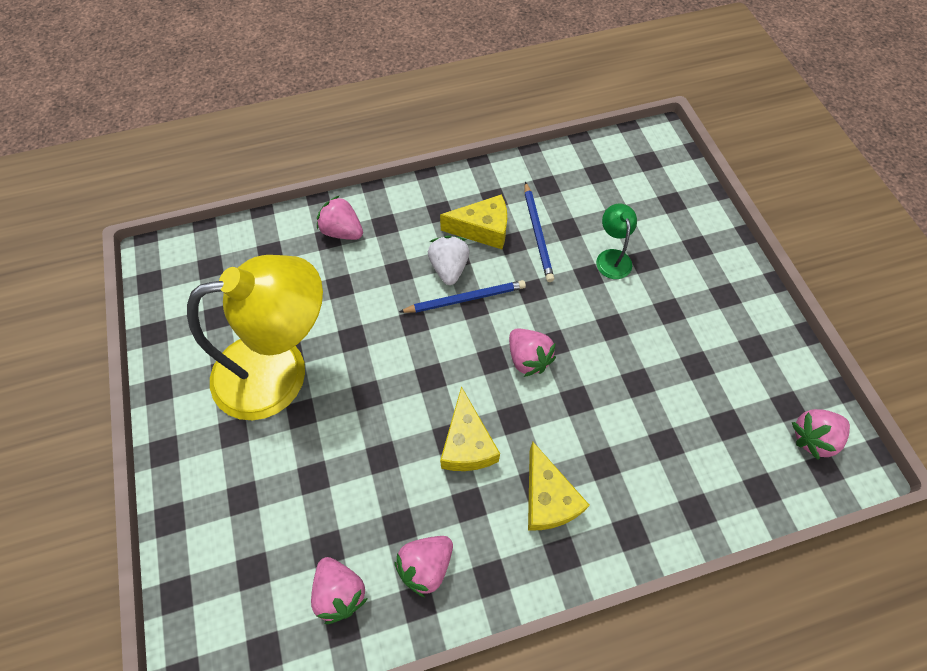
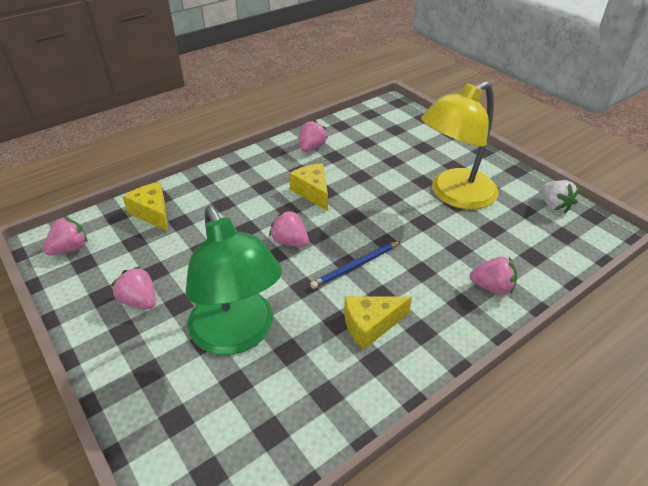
camera: 160 degrees right, 20 degrees down
pink strawberry [311,557,368,624] -> pink strawberry moved to [111,266,156,309]
white strawberry [428,236,470,285] -> white strawberry moved to [541,180,580,213]
blue pencil [525,182,554,282] -> none
yellow cheese [528,442,590,530] -> yellow cheese moved to [123,182,168,231]
green lamp [596,204,637,279] -> green lamp [186,206,282,355], size x2.40

